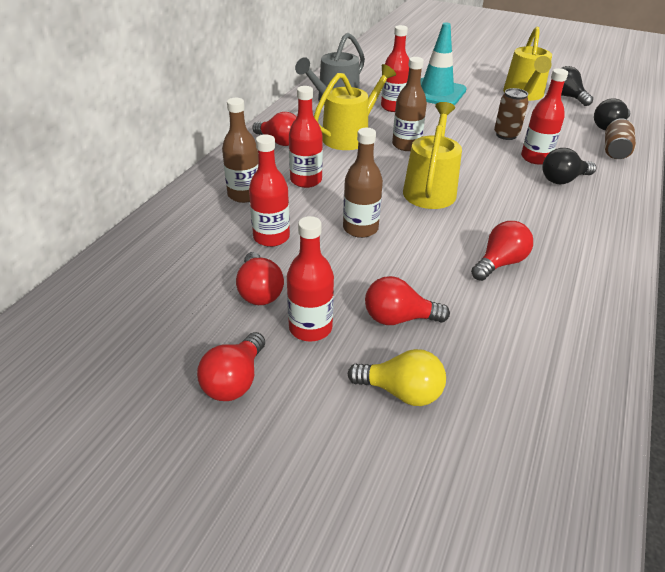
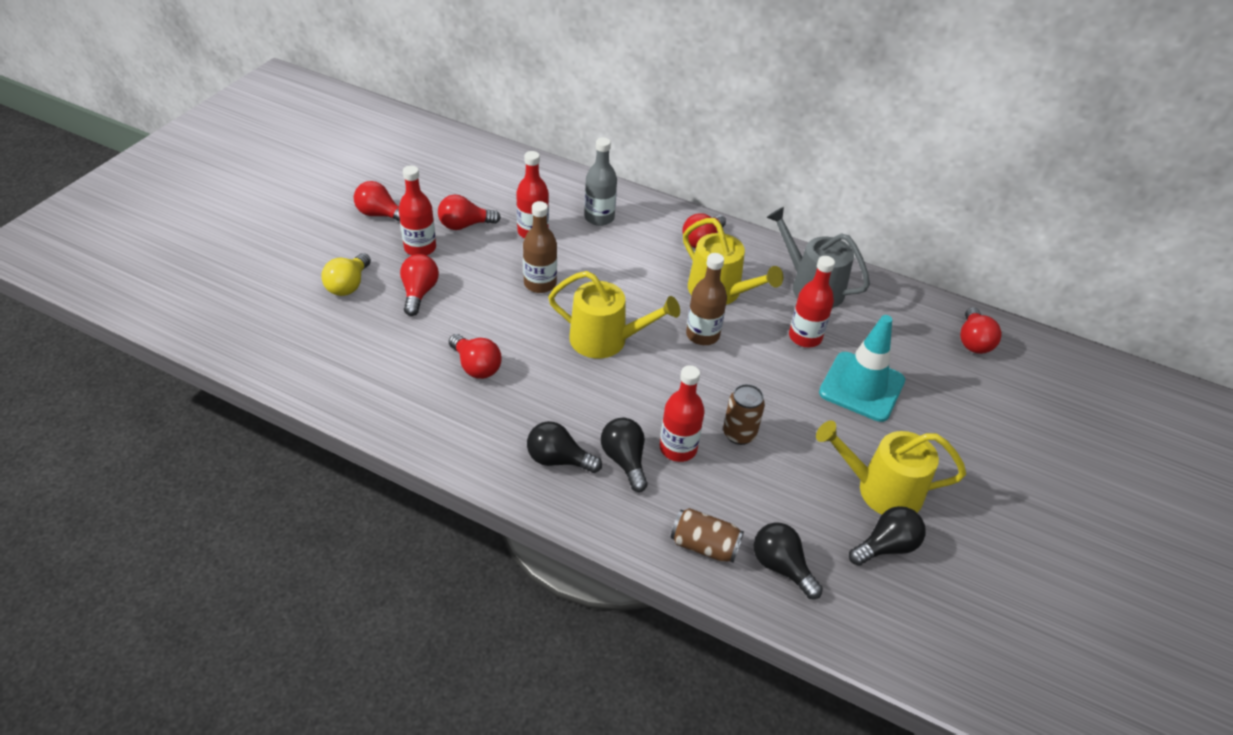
camera: 90 degrees right, 5 degrees up
brown bottle [222,98,258,203] -> grey bottle [584,137,617,226]
red bottle [289,86,323,188] -> none
none -> black light bulb [527,421,602,473]
none -> red light bulb [960,307,1002,354]

